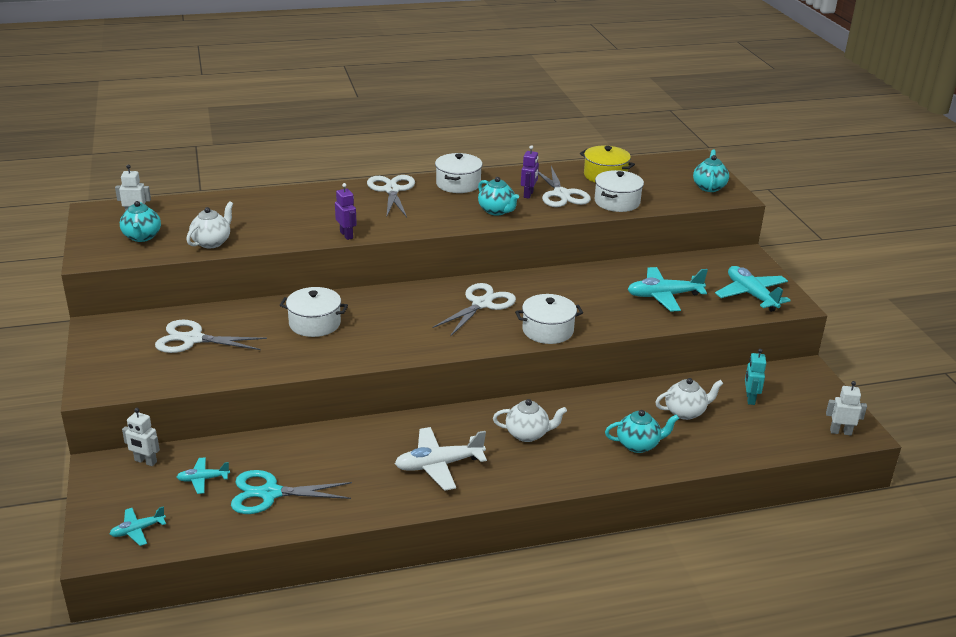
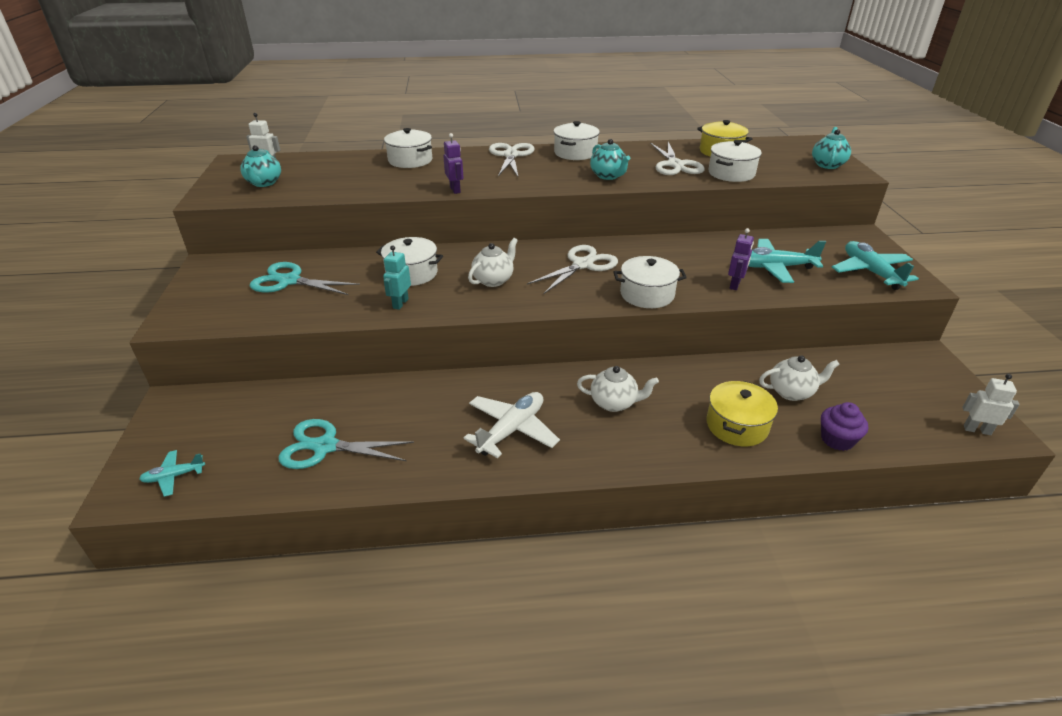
camera: 10 degrees right, 5 degrees up
white robot [122,408,160,466] -> none
white scissors [155,320,267,353] -> turquoise scissors [250,262,360,295]
turquoise plane [177,457,230,494] -> none
white teapot [186,201,233,248] -> white teapot moved to [468,238,518,287]
white plane [395,427,487,491] -> white plane turned 135 degrees clockwise [464,392,560,458]
purple robot [521,145,539,199] -> purple robot moved to [728,228,754,290]
turquoise teapot [605,410,679,453] -> yellow pot [706,381,778,446]
turquoise robot [745,349,766,405] -> turquoise robot moved to [383,246,411,310]
none -> white pot [384,128,432,168]
none -> purple cupcake [821,402,868,451]

